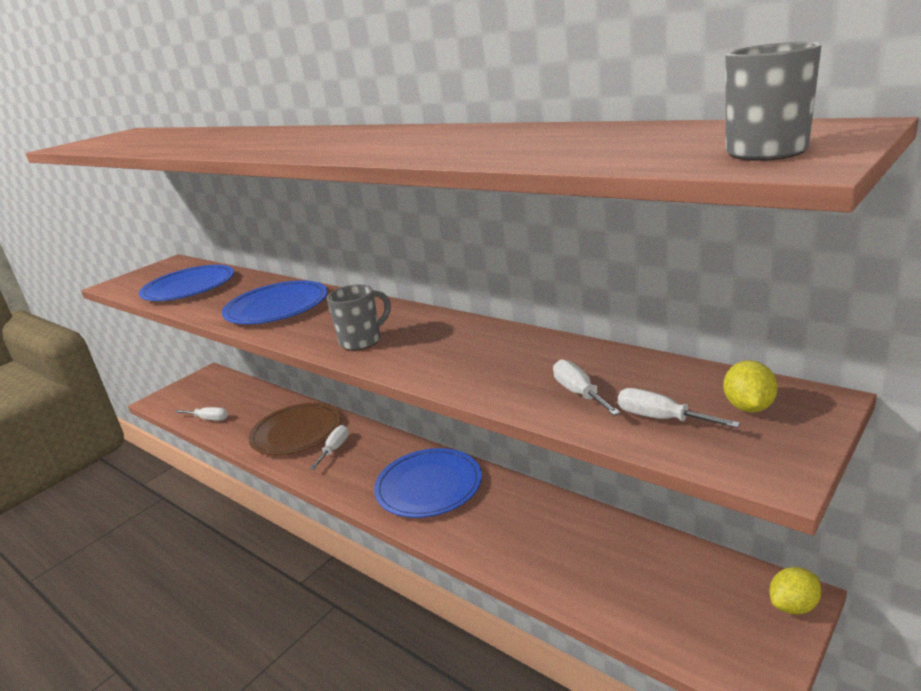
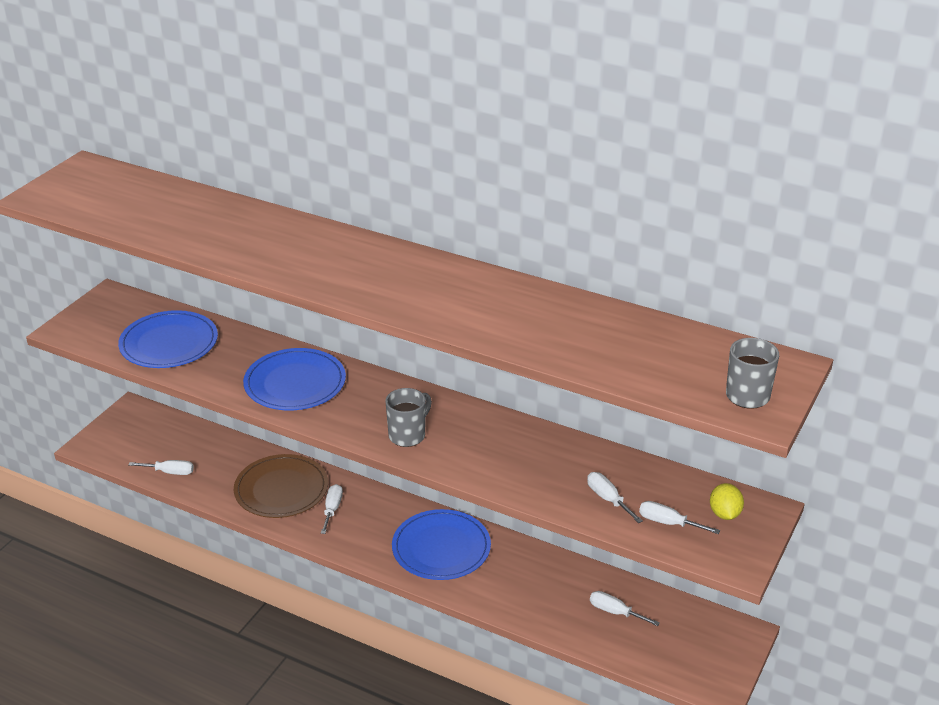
camera: 15 degrees left, 10 degrees up
yellow lemon [770,567,821,614] -> none
none -> white screwdriver [590,591,660,626]

